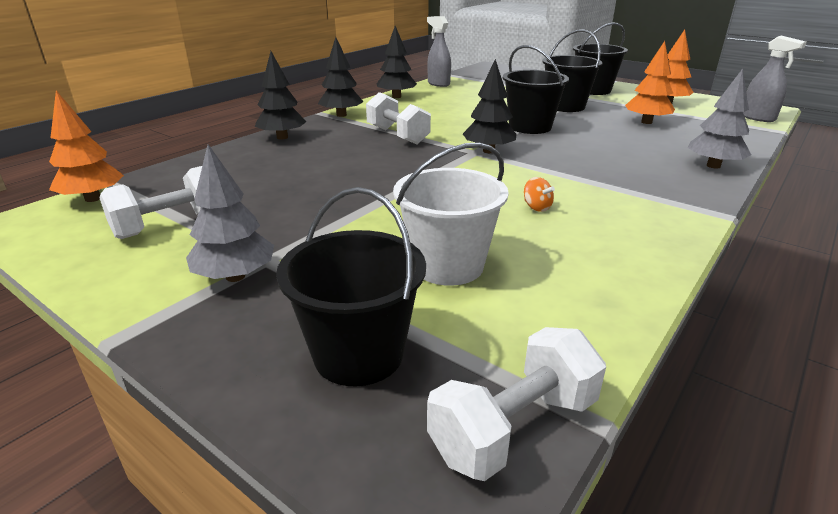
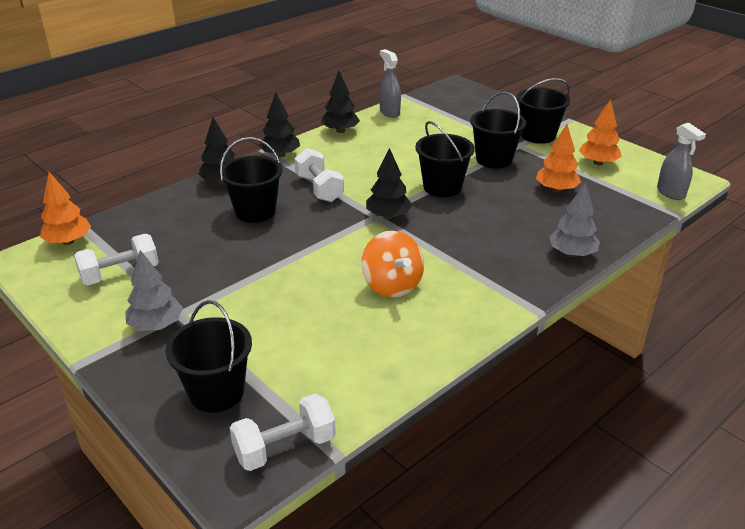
camera: 10 degrees right, 5 degrees up
white bucket [393,142,509,286] -> none
orange spinning top [524,177,555,212] -> orange spinning top [361,231,424,297], size x2.36
none -> black bucket [220,137,283,223]

